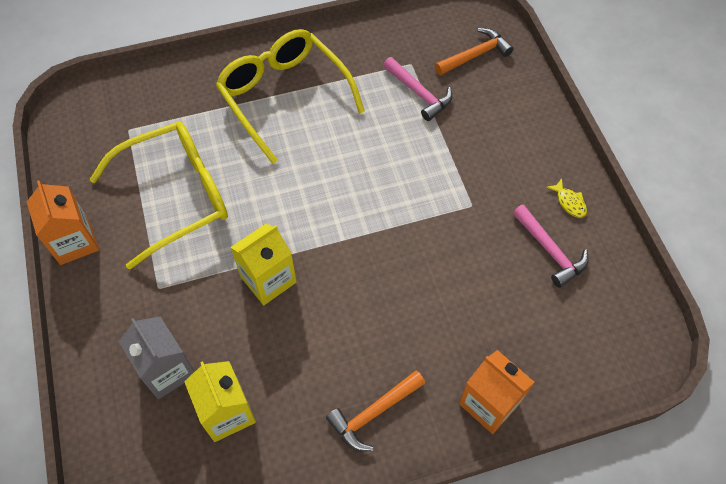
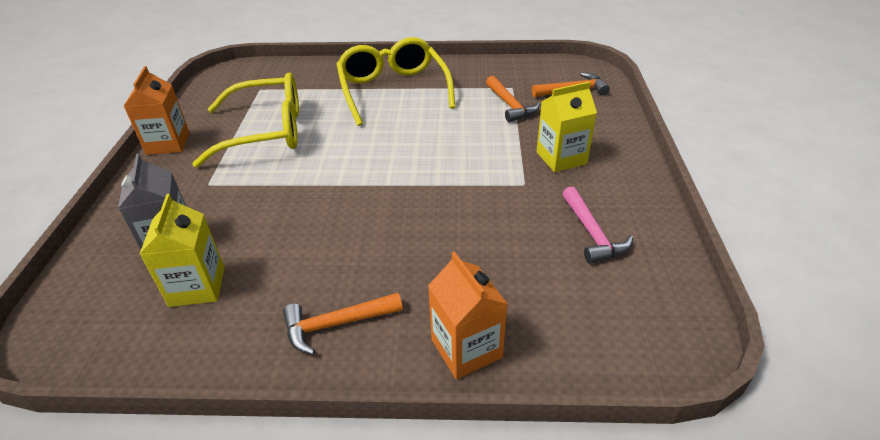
camera: 20 degrees right, 20 degrees down
yellow carton [230,224,297,305] -> yellow carton moved to [536,82,597,172]
pink hammer [383,57,453,121] -> orange hammer [486,76,540,122]
yellow fish [546,179,587,218] -> none

